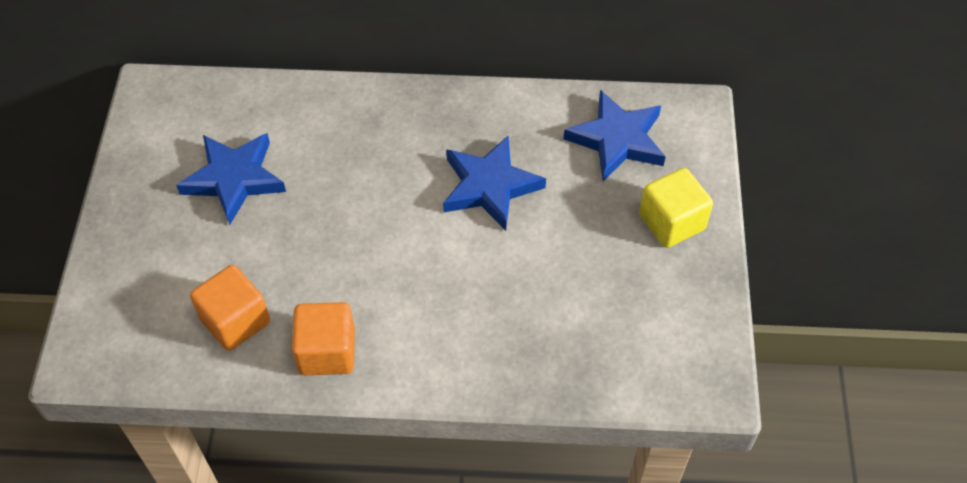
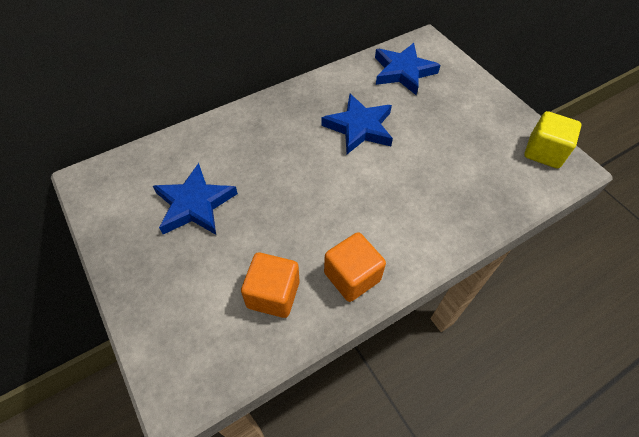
camera: 35 degrees left, 0 degrees up
yellow cube [639,168,713,248] -> yellow cube moved to [524,111,581,168]

